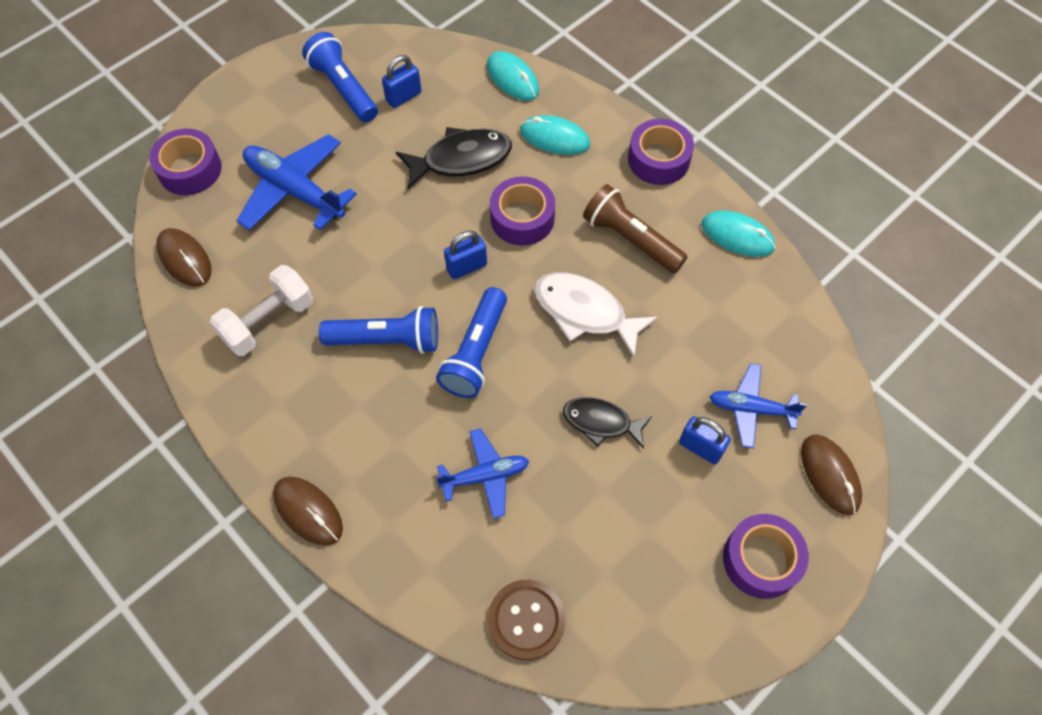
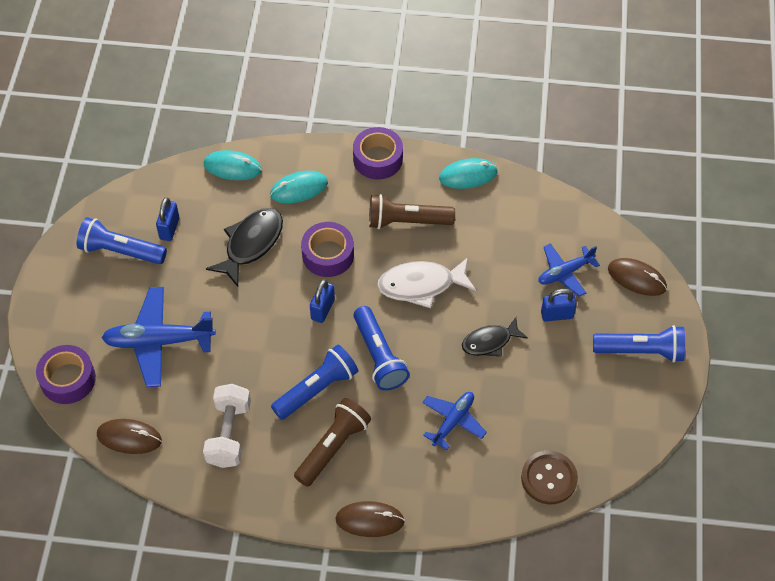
camera: 40 degrees left, 5 degrees down
purple tape [723,514,809,599] -> blue flashlight [593,325,685,362]
none -> brown flashlight [294,398,371,487]

